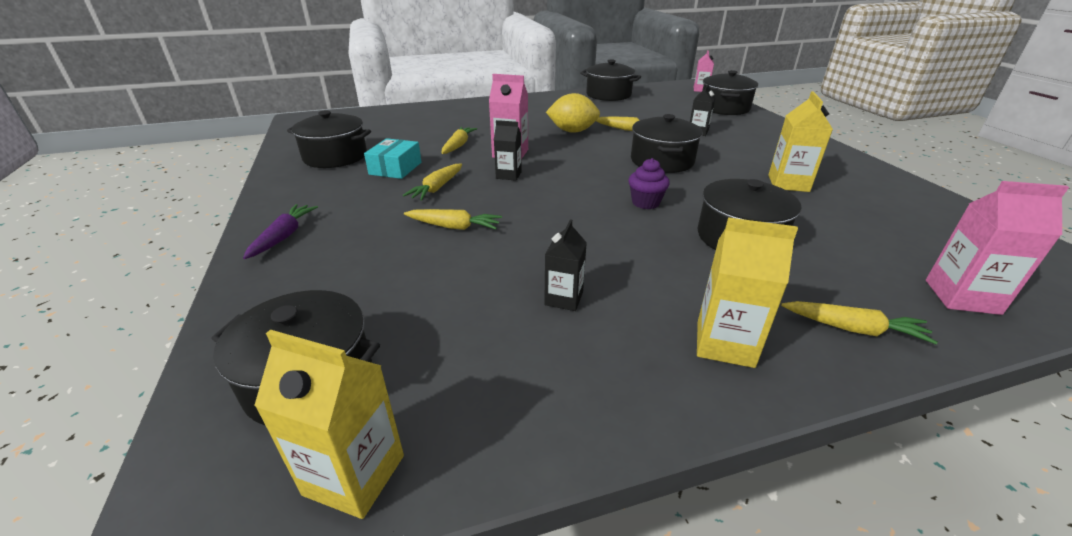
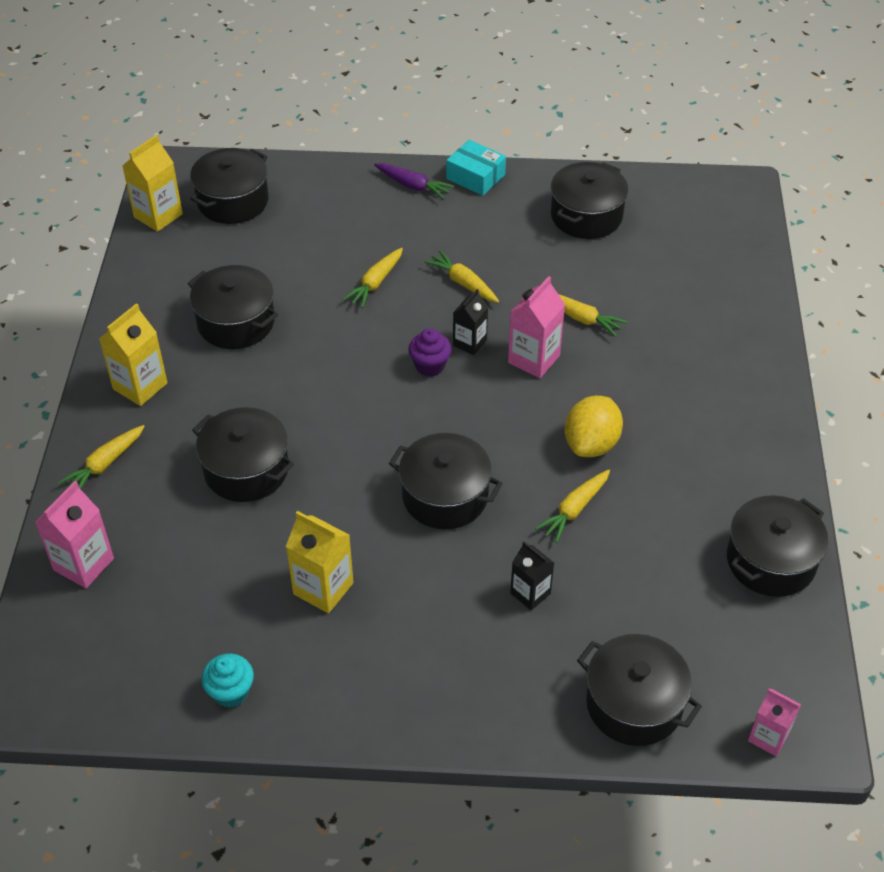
camera: 110 degrees right, 15 degrees up
turquoise box [364,138,421,179] -> turquoise box moved to [446,140,506,196]
black carton [544,219,587,311] -> black pot [188,265,278,349]
purple cupcake [628,158,670,209] -> purple cupcake moved to [409,328,452,377]
none -> turquoise cupcake [202,654,254,708]

